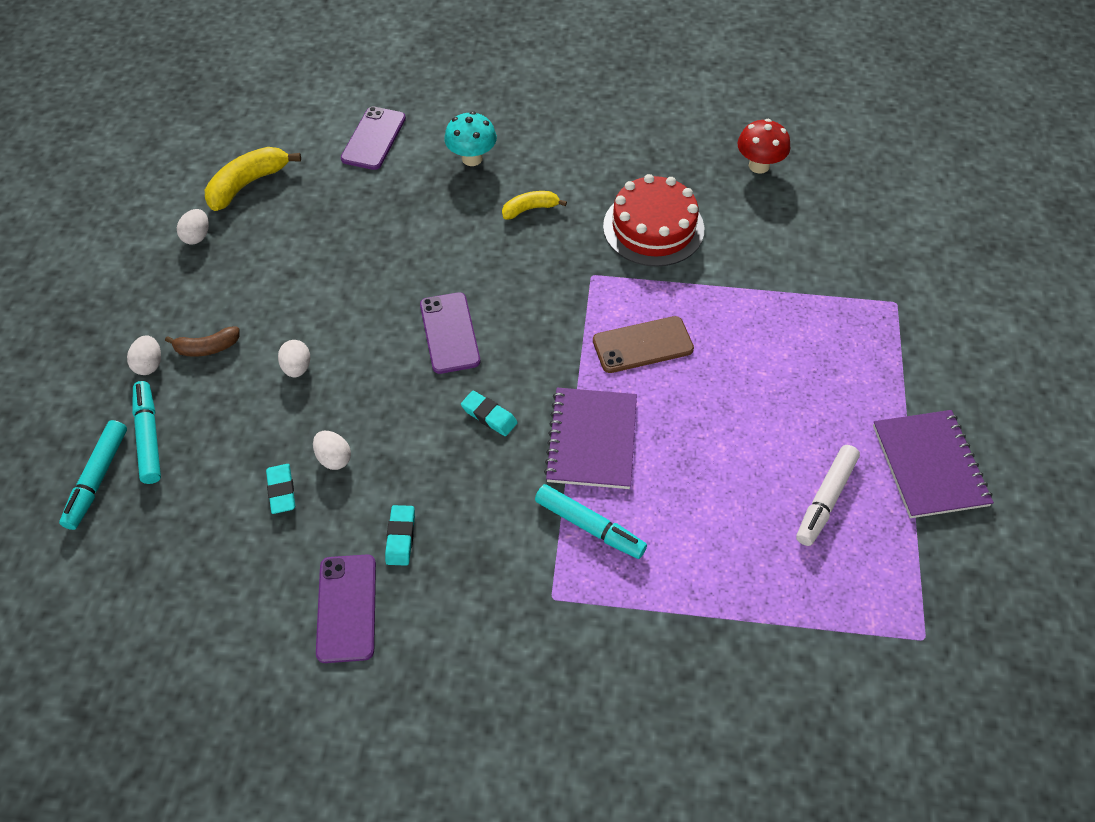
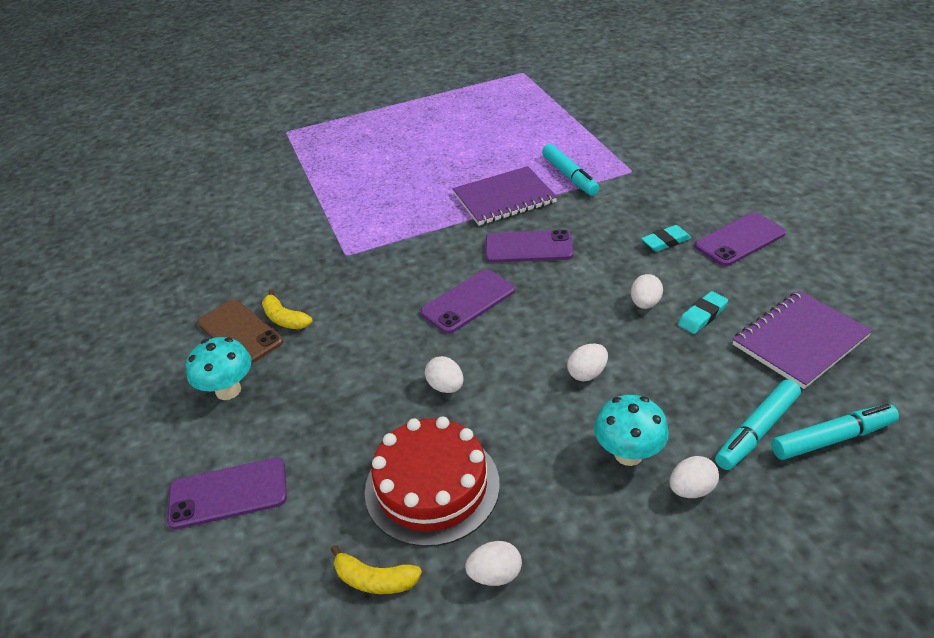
camera: 115 degrees left, 15 degrees down
brown banana [165,326,240,357] -> turquoise mushroom [594,395,669,466]
yellow banana [205,147,301,211] -> yellow banana [331,545,422,594], size x0.61
turquoise eraser [461,391,518,436] -> purple phone [485,230,573,263]
turquoise marker [535,484,647,559] -> turquoise marker turned 150 degrees clockwise [542,144,599,196]
brown phone [593,316,694,373] -> brown phone moved to [197,300,283,364]
red cake [603,174,704,267] -> red cake moved to [365,417,500,547]
red mushroom [737,119,790,174] -> none
white marker [796,445,860,546] -> none
purple notebook [873,410,994,518] -> purple notebook moved to [733,291,872,389]
none -> white egg [425,356,464,393]

